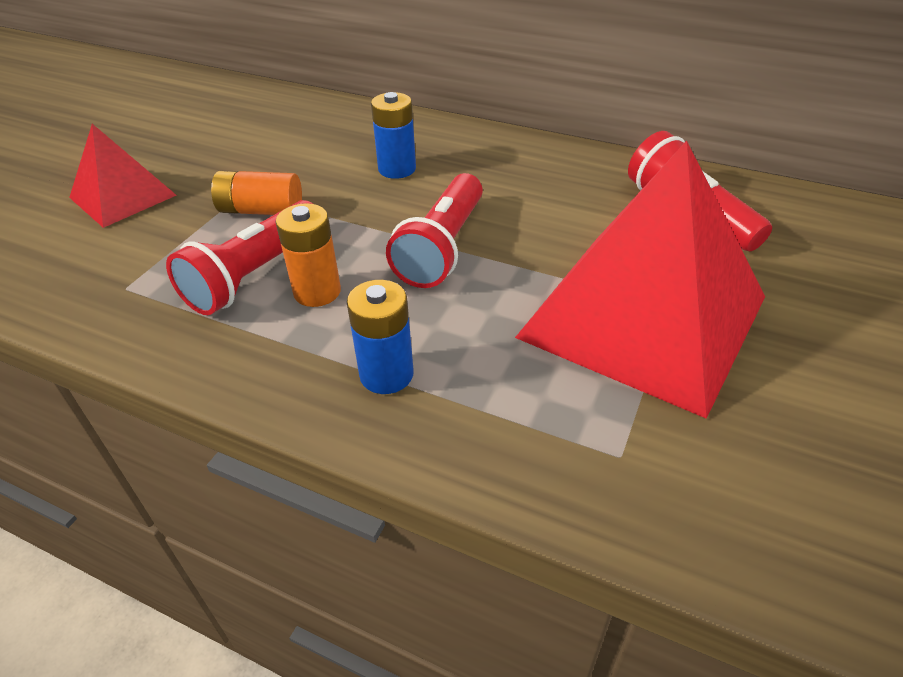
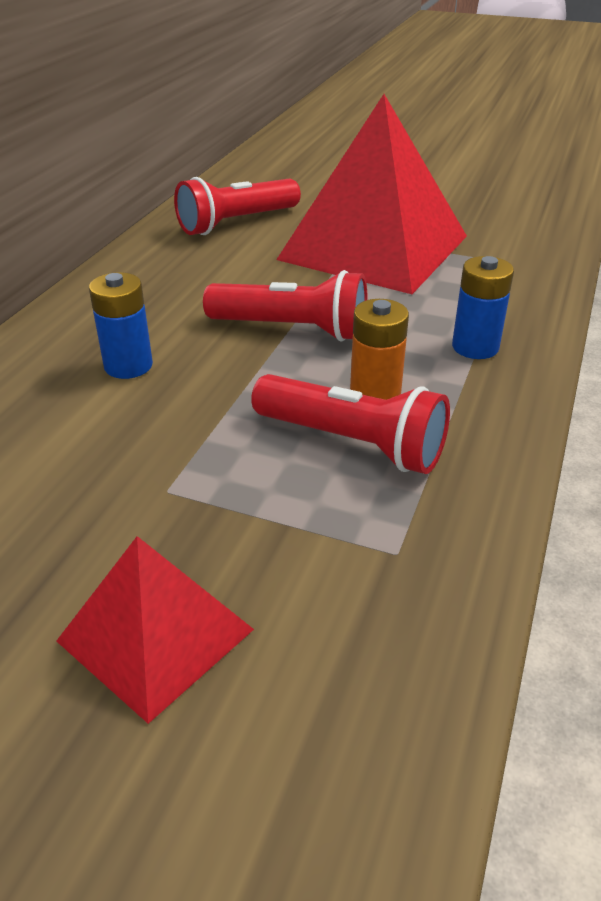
camera: 95 degrees left, 5 degrees down
orange battery [211,170,302,215] -> none

